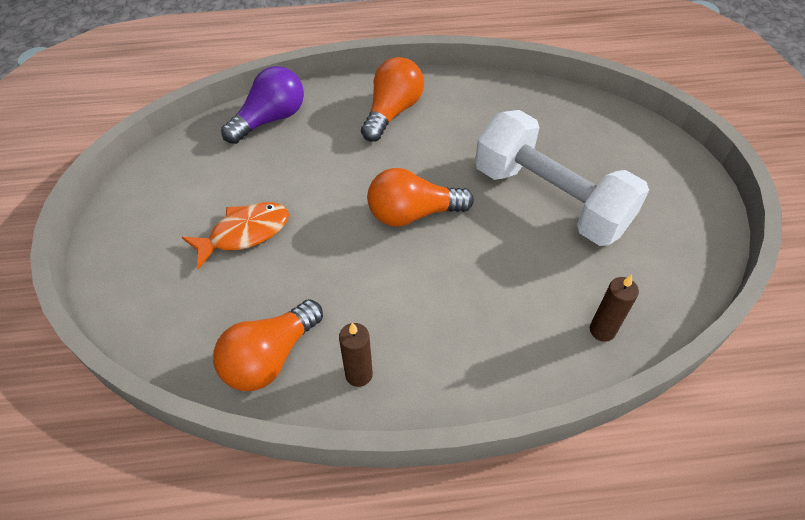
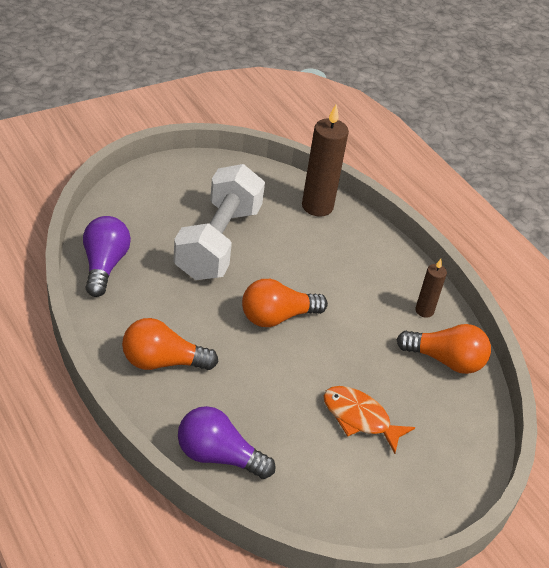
camera: 120 degrees left, 10 degrees down
orange light bulb [367,168,474,227] -> orange light bulb turned 105 degrees clockwise [242,279,328,327]
brown candle [590,275,639,342] -> brown candle [302,104,349,216], size x1.85
none -> purple light bulb [83,216,131,297]

